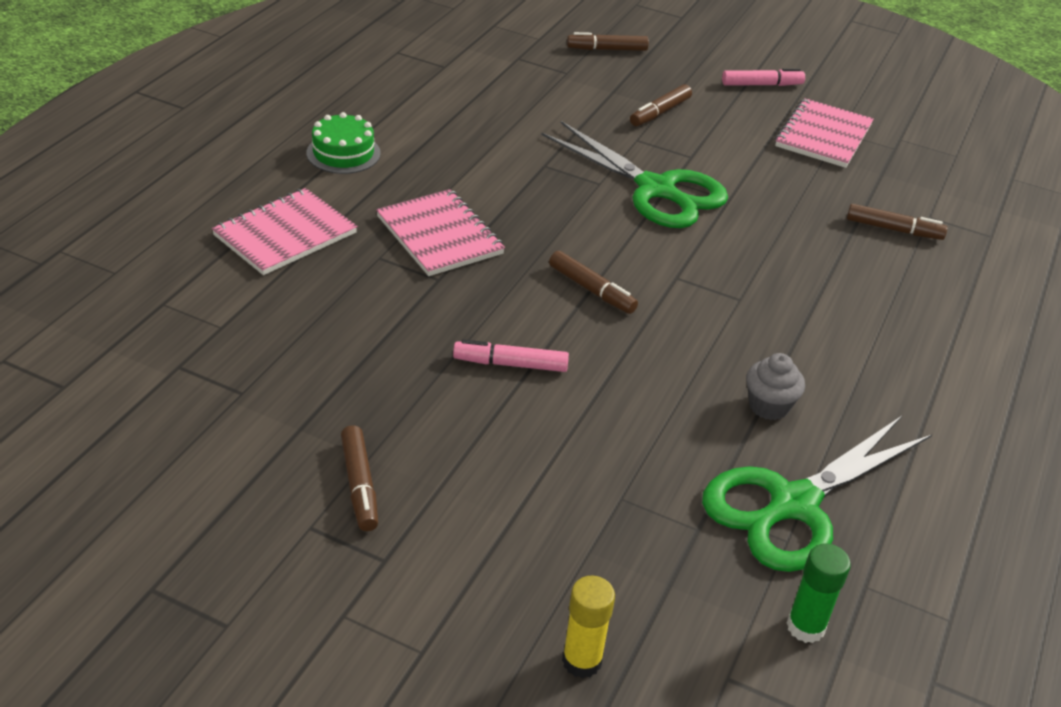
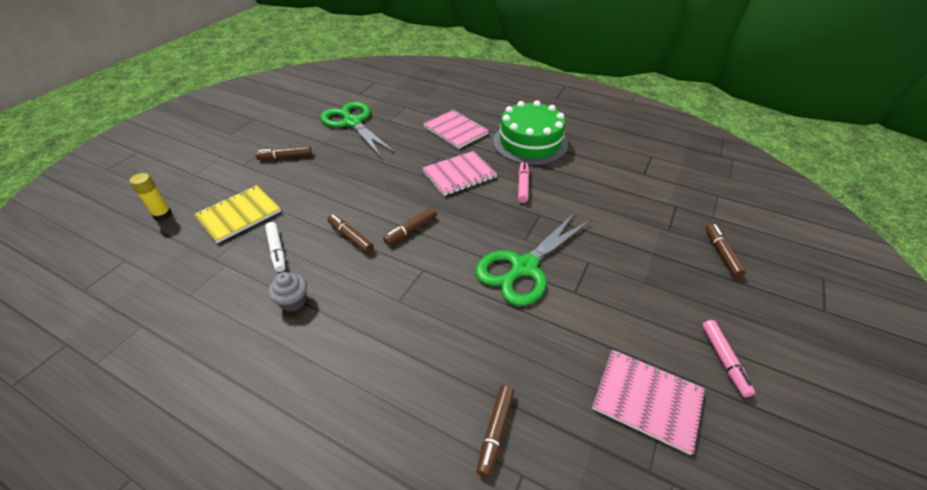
camera: 95 degrees right, 5 degrees up
green cake [306,112,381,174] -> green cake [493,100,568,165], size x1.91
pink marker [453,339,569,372] -> pink marker moved to [518,161,529,203]
brown marker [630,84,692,126] -> brown marker moved to [327,214,374,253]
green scissors [702,416,932,572] -> green scissors moved to [320,102,395,157]
green glue stick [786,543,851,643] -> none
none -> yellow notebook [194,185,281,243]
none -> white marker [265,222,286,272]

